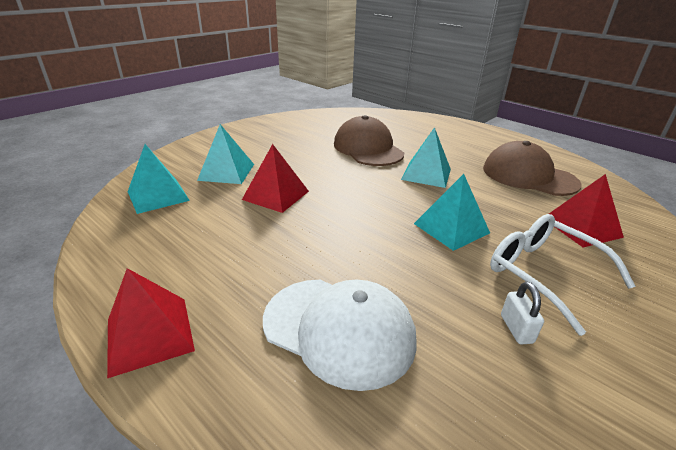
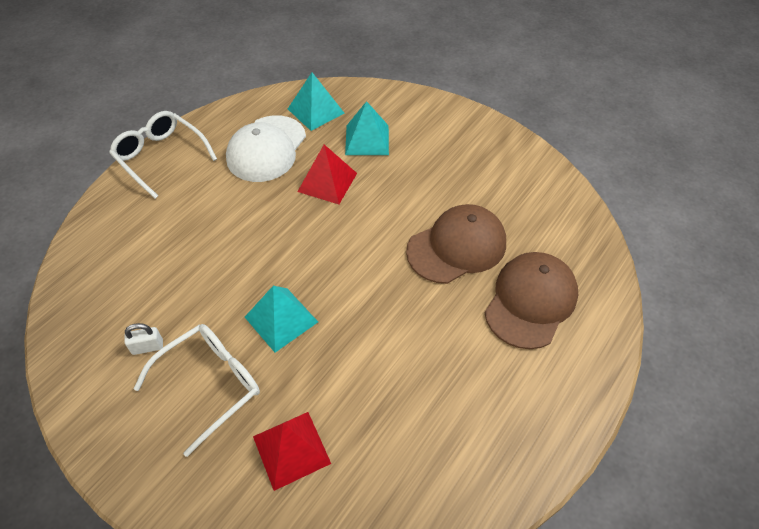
camera: 85 degrees right, 20 degrees up
red pyramid [107,268,195,378] -> white glasses [109,111,217,199]
white cap [263,279,416,391] -> white cap moved to [226,115,306,182]
turquoise pyramid [401,127,451,188] -> none
brown cap [483,141,582,196] -> brown cap moved to [485,252,578,349]

